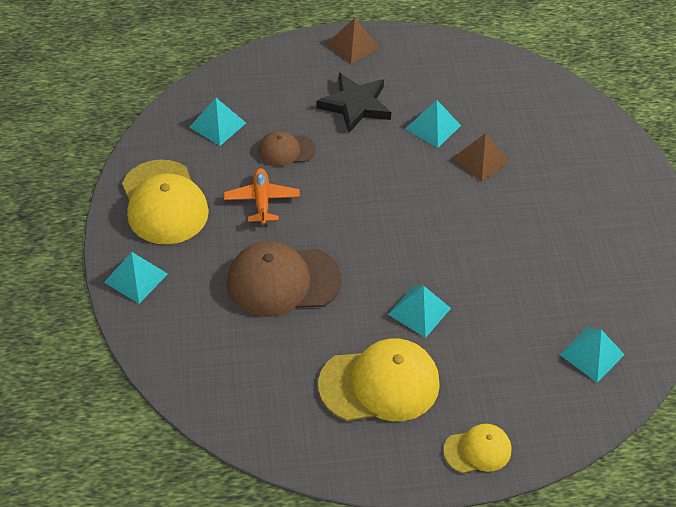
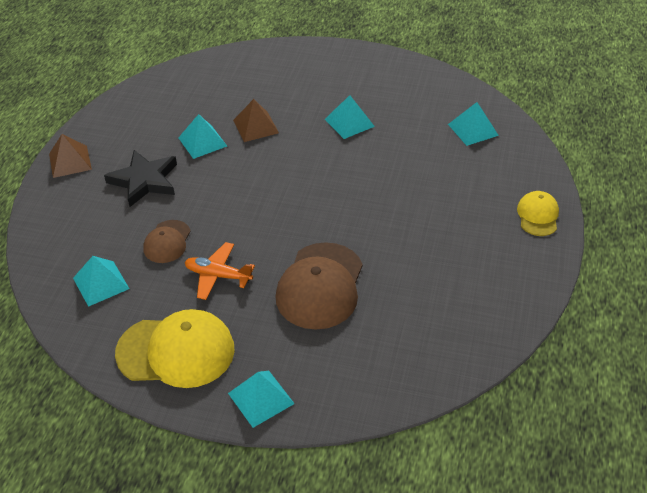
camera: 65 degrees left, 5 degrees down
yellow cap [318,339,440,421] -> none
turquoise pyramid [388,285,451,338] -> turquoise pyramid moved to [325,95,375,139]

